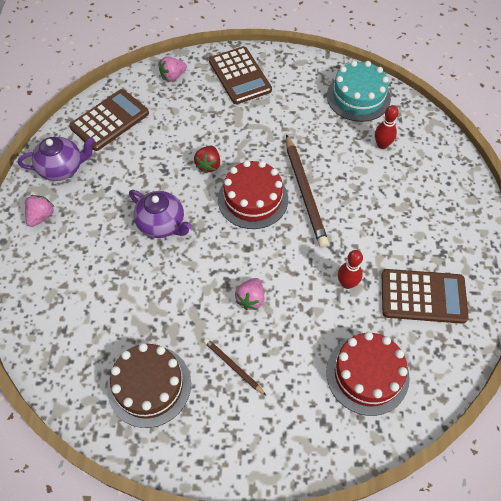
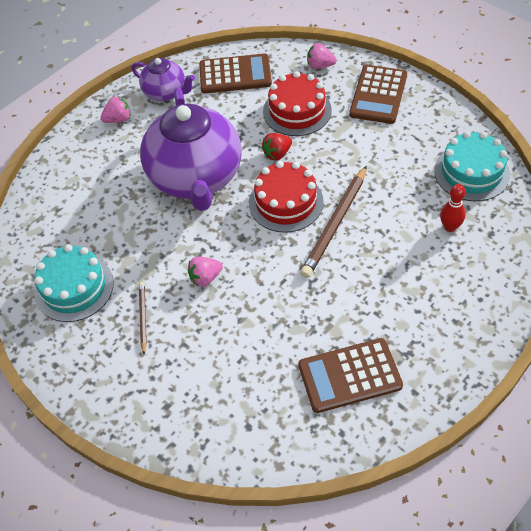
camera: 45 degrees right, 5 degrees down
brown cake [107,343,191,428] -> turquoise cake [34,244,114,322]
purple teapot [129,190,192,238] -> purple teapot [140,87,242,211], size x2.00
red cake [326,332,410,416] -> red cake moved to [263,71,332,136]
red bowling pin [338,250,363,289] -> none
brown calculator [382,269,469,324] -> brown calculator turned 120 degrees clockwise [298,338,403,413]

